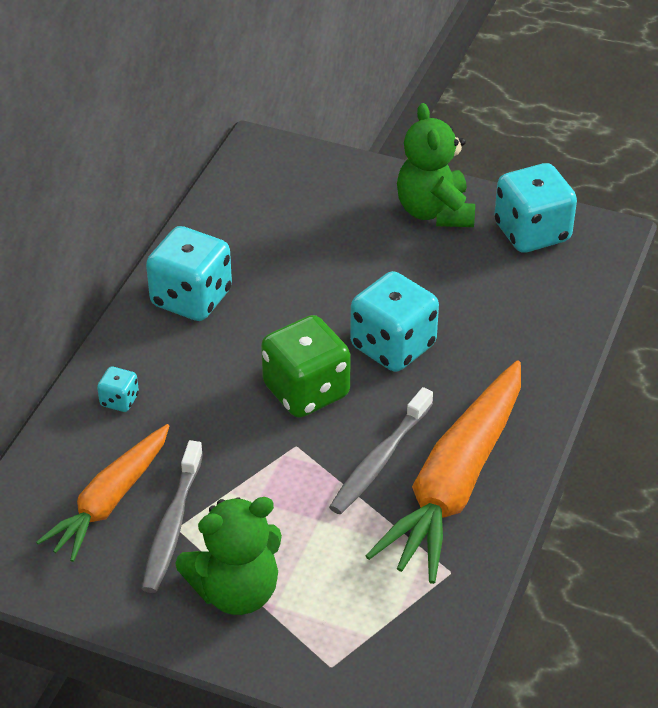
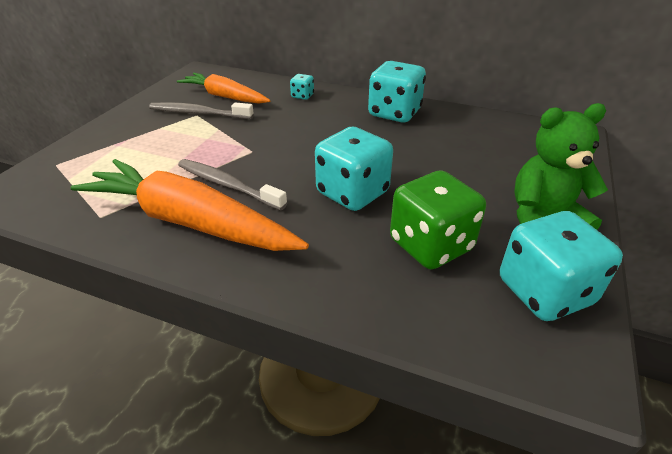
camera: 90 degrees right, 5 degrees down
green teddy bear [175,497,282,615] -> none
green dice [261,315,351,418] -> green dice moved to [390,170,486,269]

